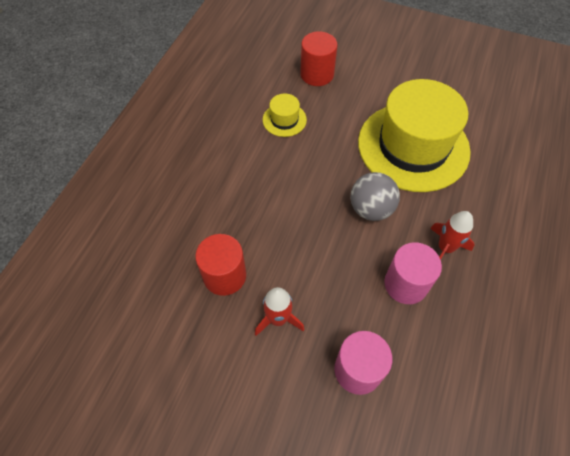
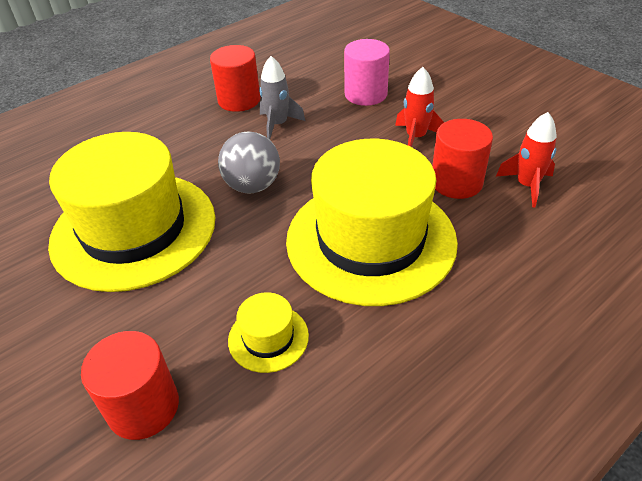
camera: 150 degrees left, 15 degrees down
pink cylinder [384,242,442,304] -> grey rocket [259,56,305,140]
red rocket [430,211,474,260] -> red rocket moved to [496,112,557,208]
none -> red cylinder [210,45,261,112]
none -> yellow hat [286,139,458,306]

